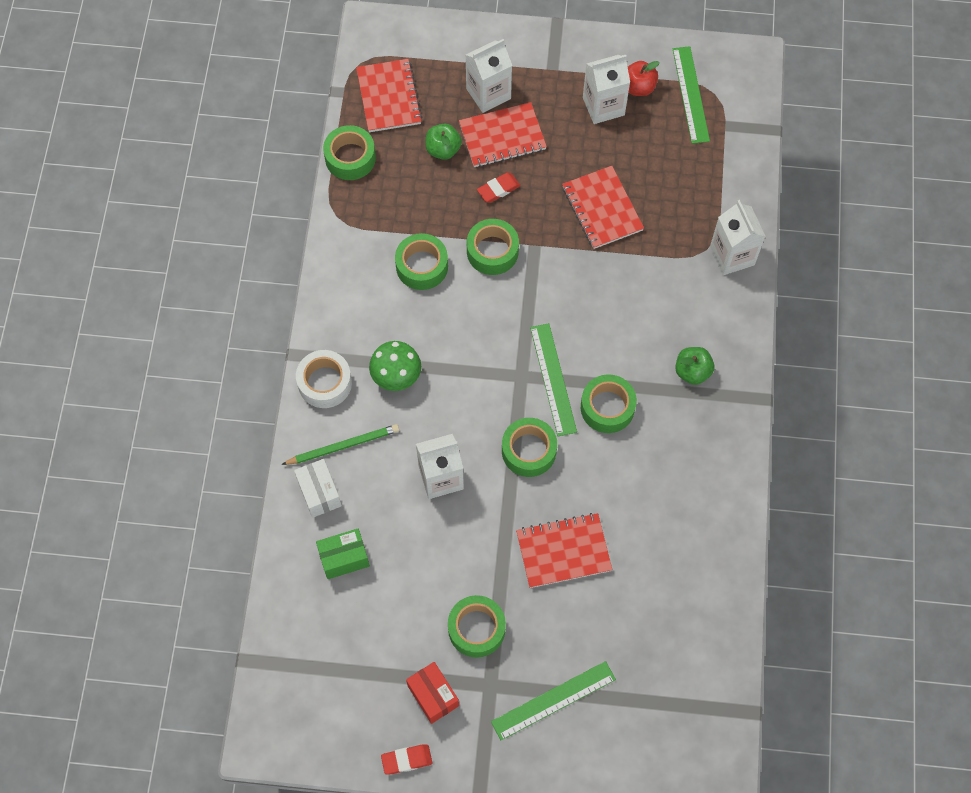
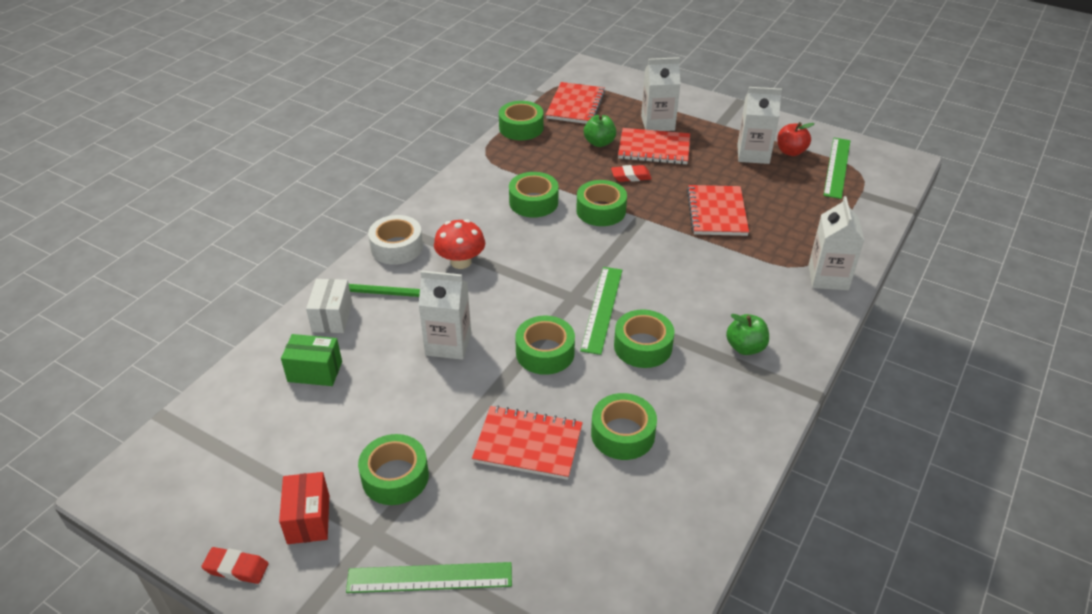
camera: 25 degrees right, 25 degrees down
green mushroom [369,341,421,391] -> red mushroom [434,219,485,269]
none -> green tape [591,393,657,460]

